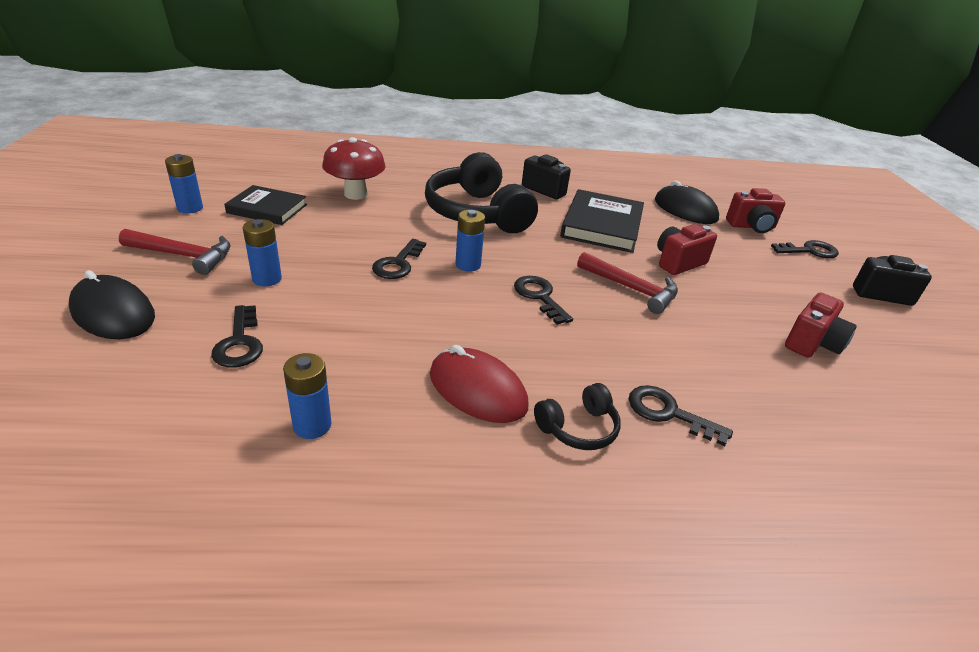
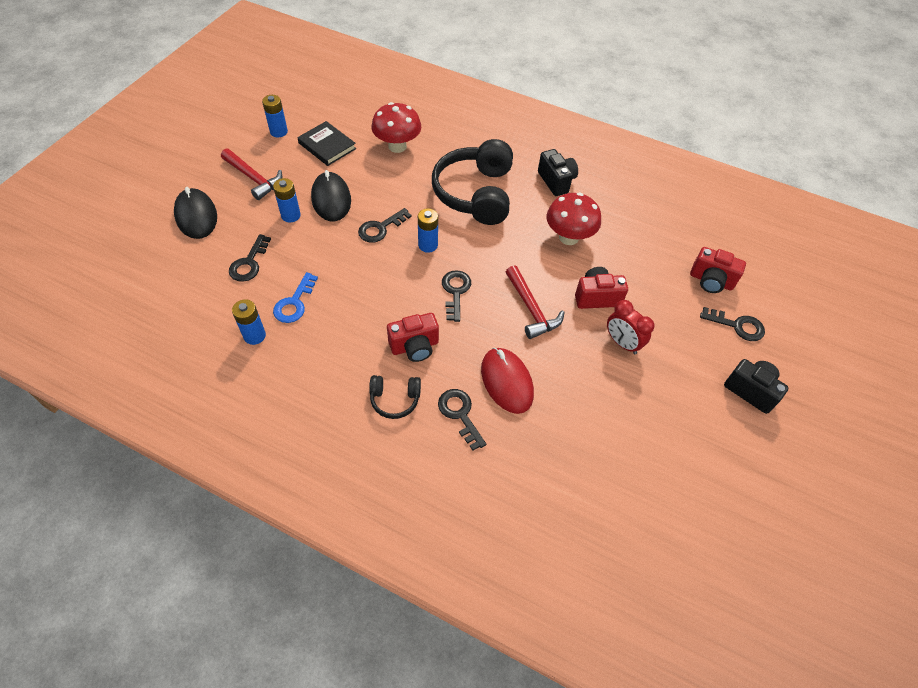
camera: 30 degrees right, 20 degrees up
red mouse [430,345,529,423] -> red mouse moved to [481,348,534,414]
black book [560,189,644,253] -> red mushroom [547,193,601,245]
black mouse [655,181,719,224] -> black mouse moved to [311,170,351,221]
red camera [785,292,857,358] -> red camera moved to [387,313,439,362]
none -> blue key [273,272,318,323]
none -> red clock [607,300,655,354]

